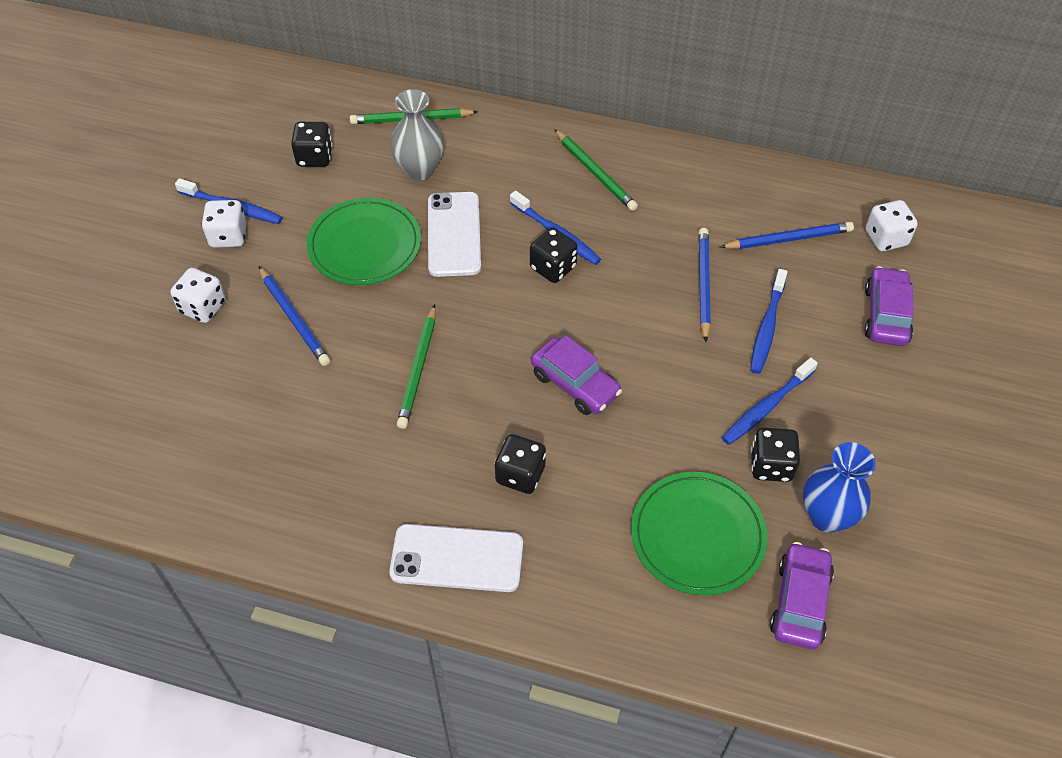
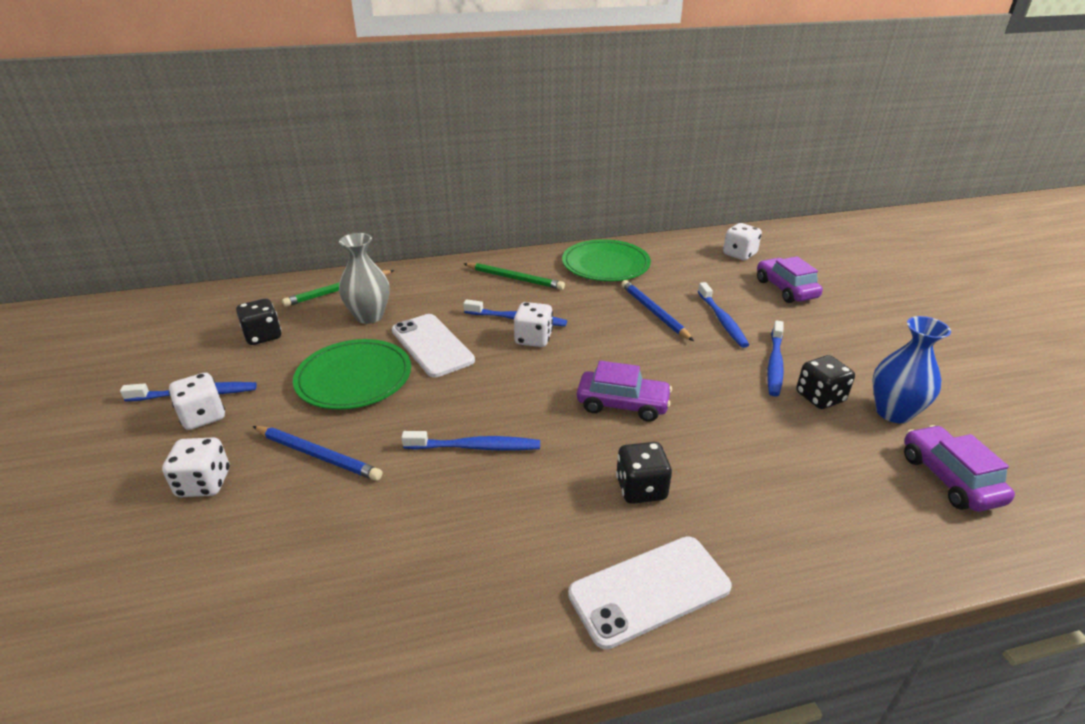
camera: 30 degrees left, 20 degrees down
green pencil [397,304,436,429] -> blue toothbrush [401,431,540,450]
black dice [530,228,578,283] -> white dice [514,302,553,347]
green plate [631,472,768,595] -> green plate moved to [562,239,651,281]
blue pencil [720,222,854,249] -> none

